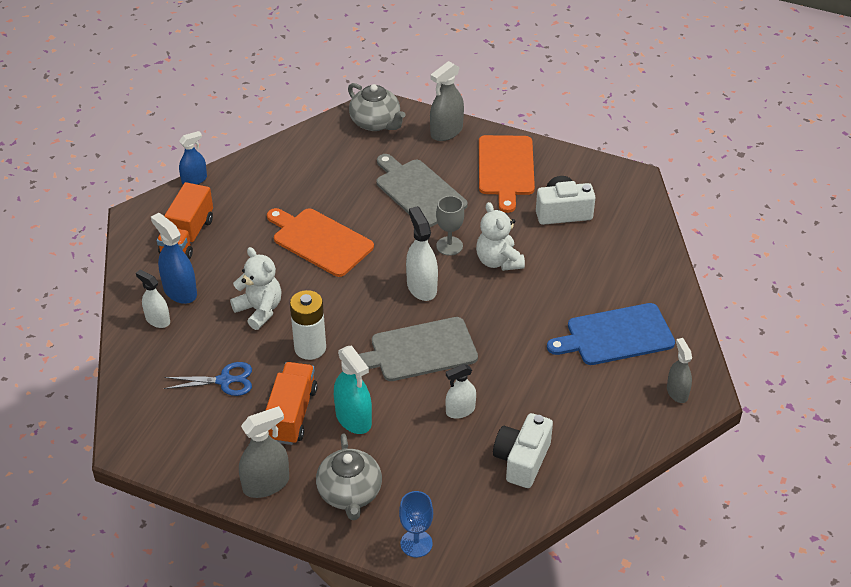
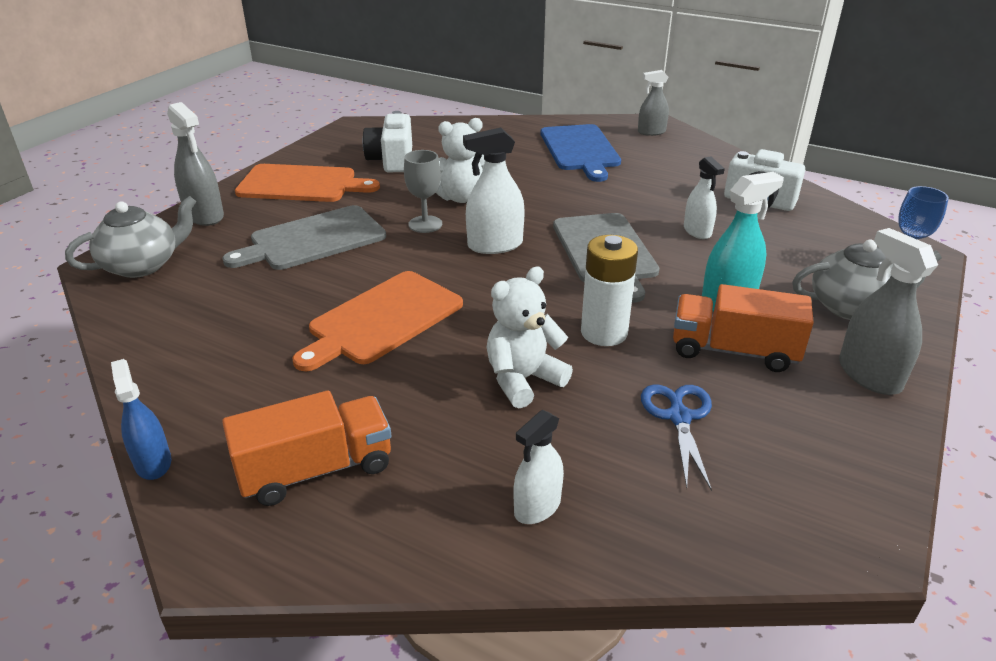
camera: 85 degrees left, 10 degrees down
blue spray bottle [151,213,197,304] -> none
orange truck [157,182,213,260] -> orange truck turned 45 degrees counterclockwise [222,390,392,506]

